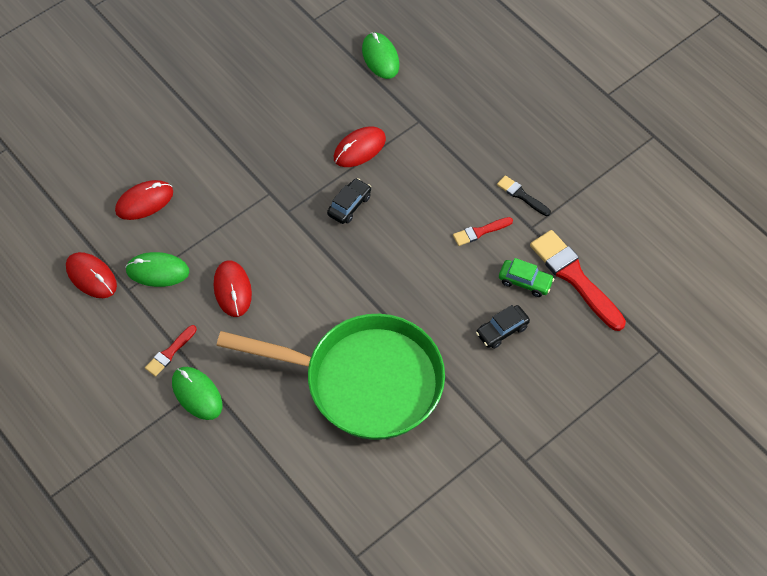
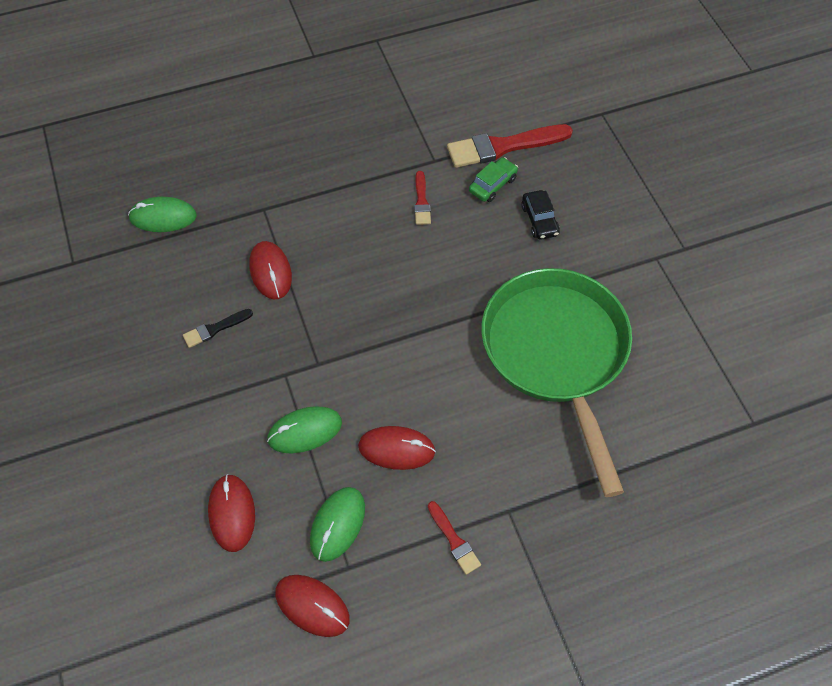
camera: 70 degrees left, 0 degrees up
red mouse [66,252,117,298] -> red mouse turned 60 degrees clockwise [275,575,350,637]
green mouse [172,367,222,420] -> green mouse moved to [267,406,342,453]
green pan [216,314,445,440] -> green pan turned 45 degrees counterclockwise [481,268,632,497]
black car [327,178,371,224] -> none
black brush [497,175,551,216] -> black brush moved to [183,309,253,348]

